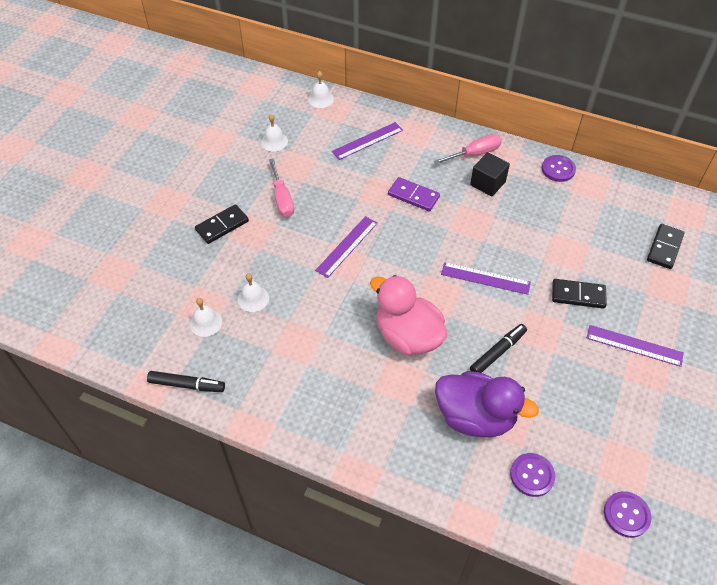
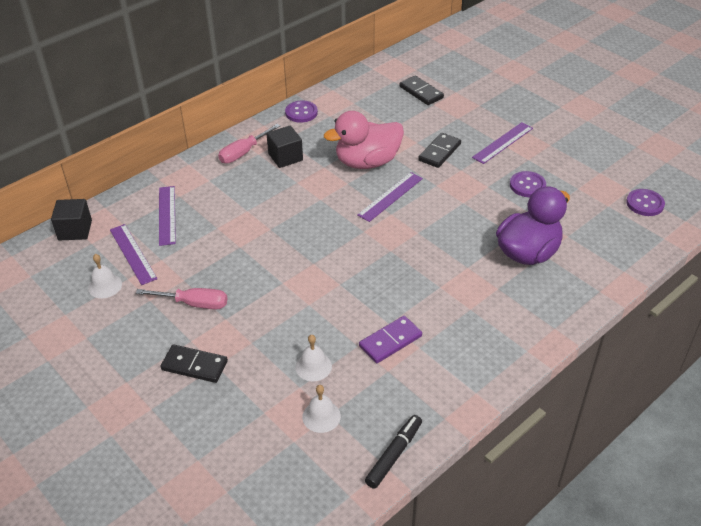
camera: 65 degrees left, 10 degrees down
black domino [195,204,249,244] -> black domino turned 60 degrees counterclockwise [160,344,228,383]
white bell [308,71,334,108] -> black cube [51,199,92,240]
purple ruler [315,216,378,278] -> purple ruler moved to [110,224,158,285]
pink duck [370,275,447,355] -> pink duck moved to [324,111,404,169]
purple domino [388,177,440,212] -> purple domino moved to [359,316,422,363]
pink screwdriver [433,134,502,164] -> pink screwdriver turned 135 degrees counterclockwise [218,124,280,163]
black marker [470,324,527,373] -> none
purple button [510,453,555,497] -> purple button moved to [510,171,546,197]

